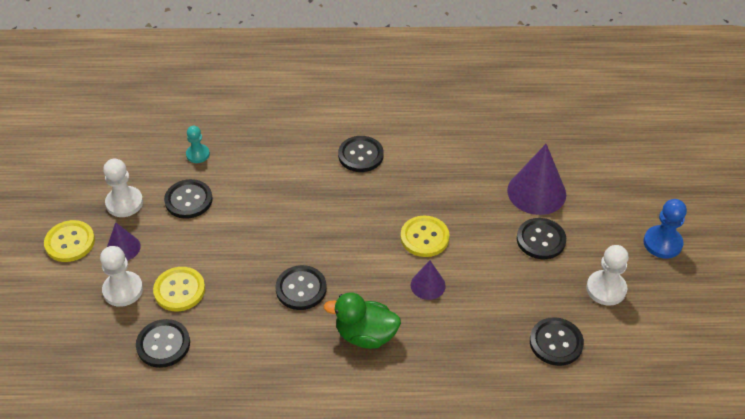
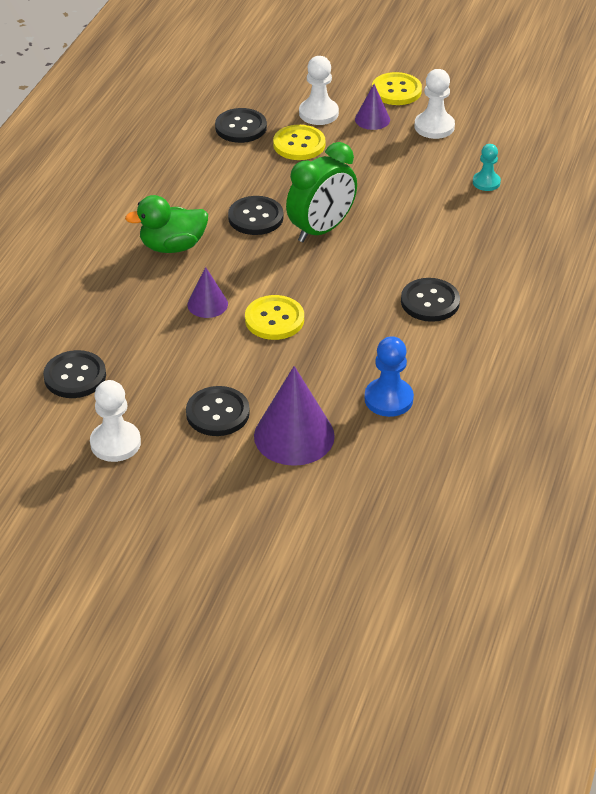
camera: 110 degrees right, 5 degrees down
black button [164,179,212,219] -> none
green duck [324,292,401,349] -> green duck turned 135 degrees counterclockwise [125,195,208,253]
blue pawn [644,199,687,259] -> blue pawn moved to [364,336,414,417]
none -> green clock [286,142,357,242]

